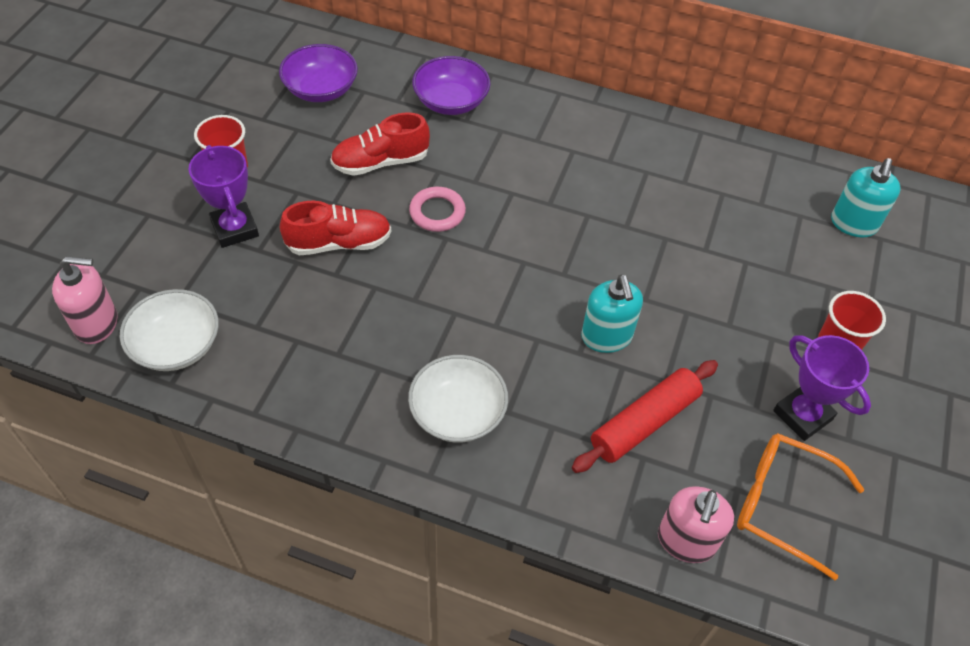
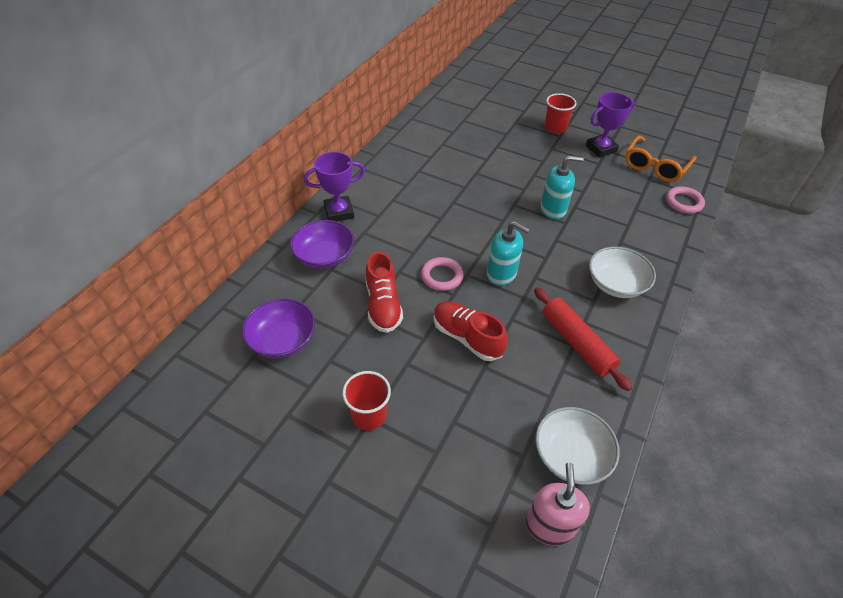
camera: 80 degrees left, 5 degrees down
purple trophy [188,145,259,248] -> purple trophy moved to [304,152,365,221]
red shoe [280,201,391,255] -> red shoe turned 45 degrees counterclockwise [434,301,507,361]
red rolling pin [572,360,718,473] -> red rolling pin moved to [534,287,632,391]
pink soap dispenser [658,486,734,563] -> pink ring [666,186,705,214]
turquoise soap dispenser [831,158,901,238] -> turquoise soap dispenser moved to [487,221,530,286]

